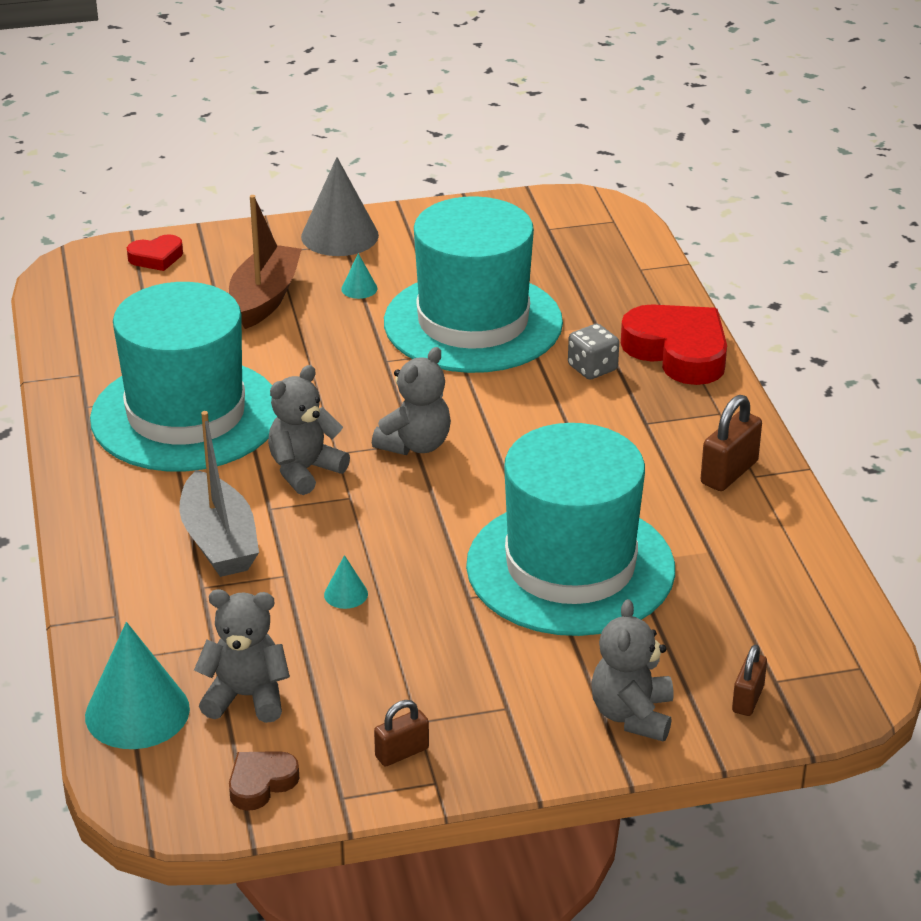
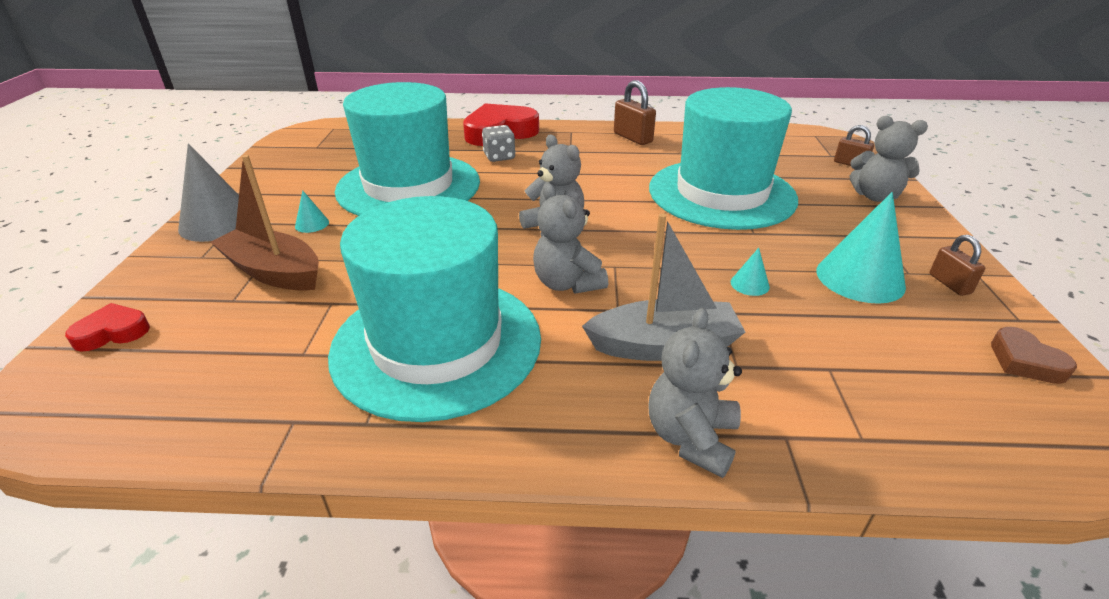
camera: 75 degrees left, 0 degrees up
turquoise cone [85,622,190,749] -> turquoise cone moved to [816,192,906,304]
red heart [127,234,183,271] -> red heart turned 105 degrees counterclockwise [65,303,150,352]
grey teddy bear [194,589,290,723] -> grey teddy bear moved to [648,308,742,478]

